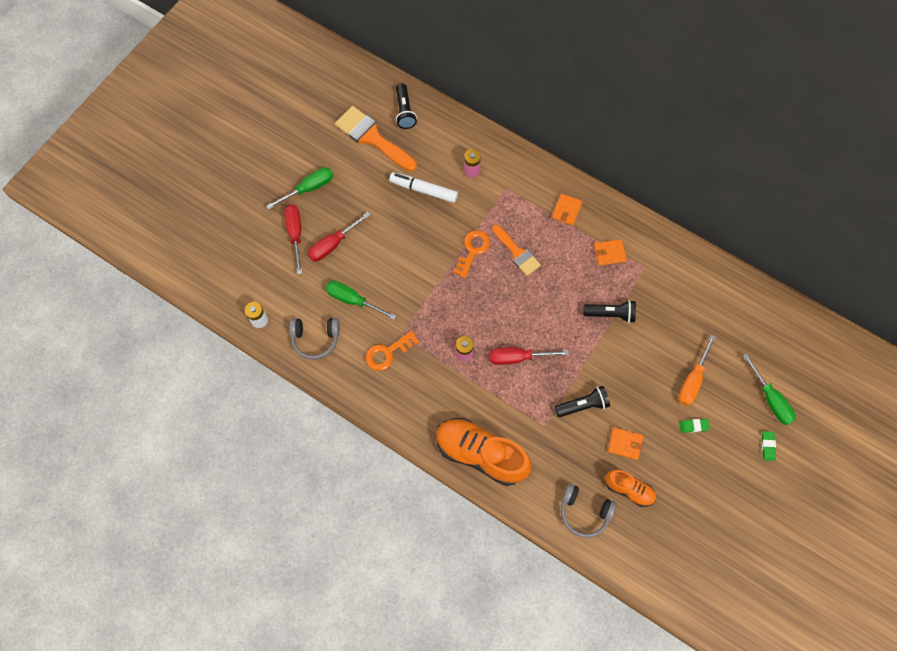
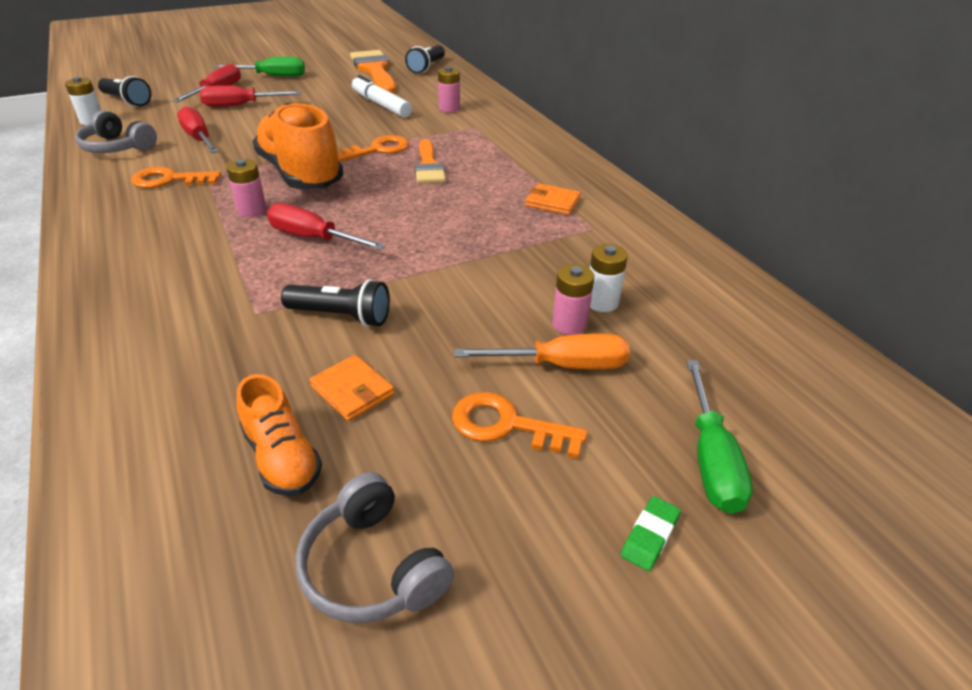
camera: 30 degrees right, 30 degrees down
green screwdriver [325,281,396,320] -> red screwdriver [177,106,219,153]
orange shoe [436,418,532,486] -> orange shoe moved to [252,103,343,189]
orange wallet [552,194,583,225] -> none
grey headphones [561,484,616,538] -> grey headphones moved to [296,472,454,623]
black flashlight [583,300,636,323] -> black flashlight moved to [98,76,151,107]
orange screwdriver [678,335,716,406] -> orange screwdriver turned 150 degrees counterclockwise [455,334,630,369]
green eraser [679,419,710,433] -> orange key [452,392,588,459]
none -> pink battery [552,264,594,335]
none -> white battery [590,244,628,312]

